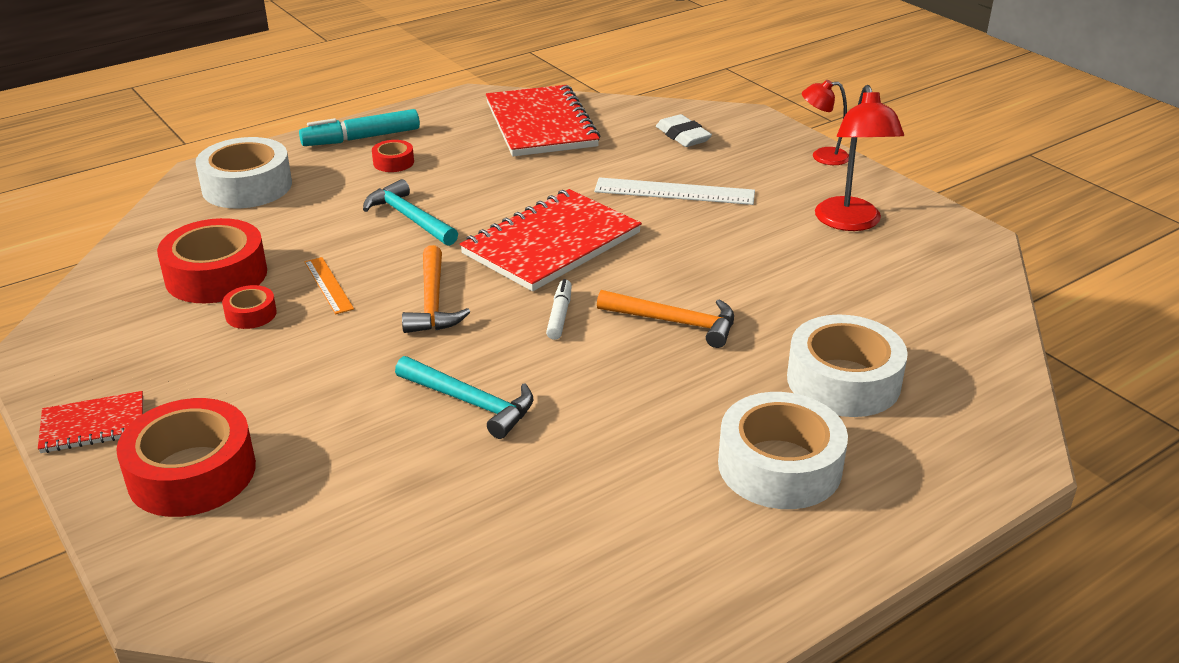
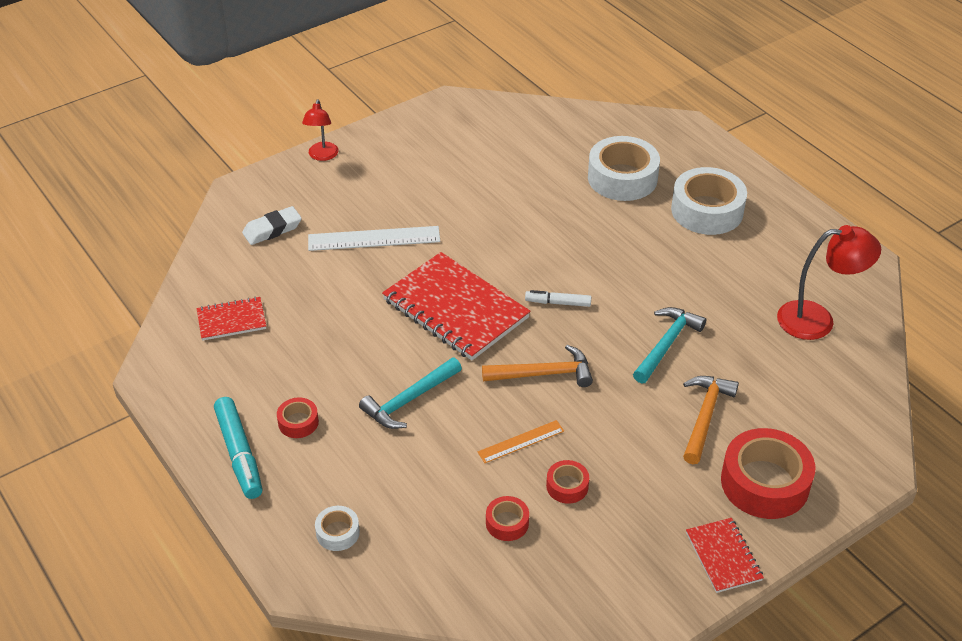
camera: 90 degrees left, 10 degrees up
red tape [157,218,267,303] -> red tape [486,496,529,541], size x0.48
white tape [195,137,292,208] -> white tape [315,506,360,551], size x0.48
red notebook [486,85,600,156] -> red notebook [197,297,266,341], size x0.51
white ruler [594,177,755,205] -> white ruler turned 75 degrees clockwise [308,226,440,251]
orange hammer [597,290,734,348] -> orange hammer moved to [683,376,739,464]
red lamp [815,85,904,231] -> red lamp moved to [777,225,881,340]

